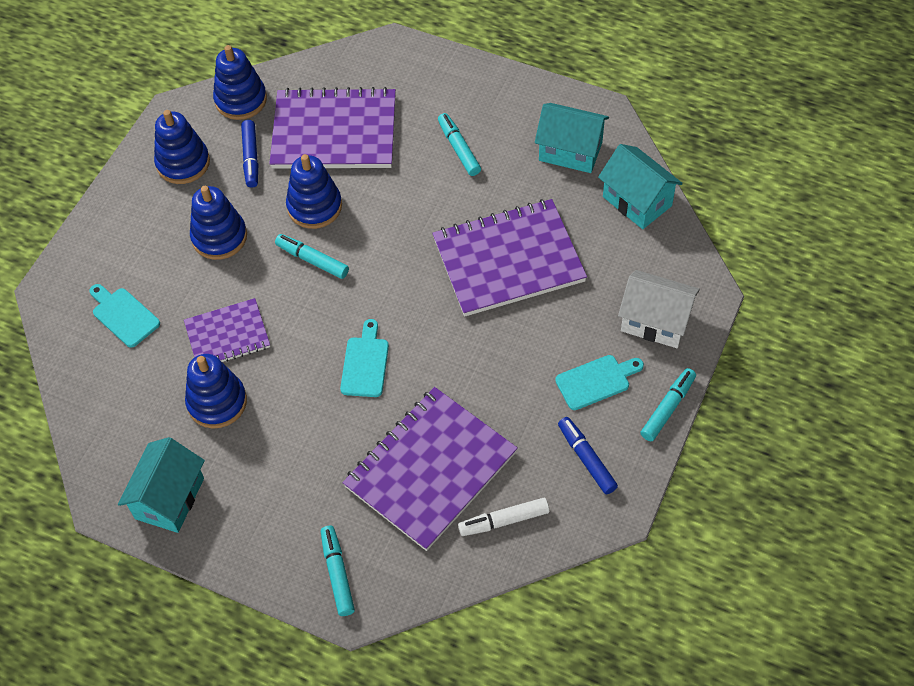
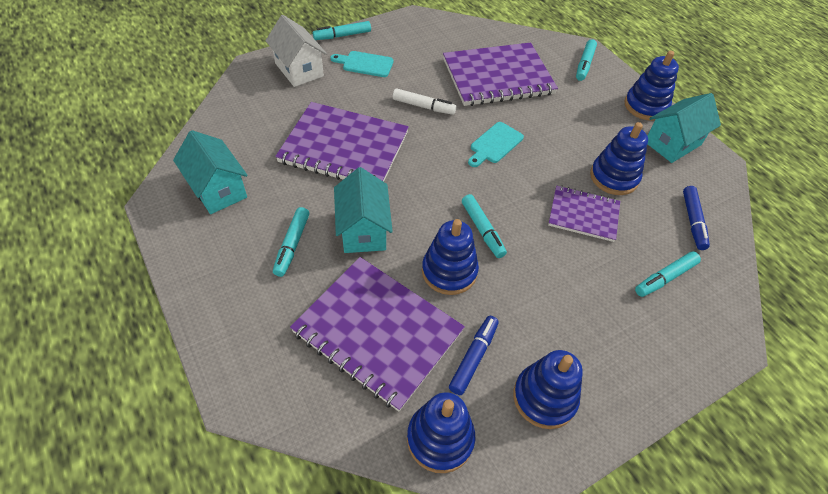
camera: 150 degrees left, 5 degrees down
turquoise cutting board [89,284,160,348] -> turquoise marker [635,251,701,297]
blue stacking toy [190,186,247,260] -> blue stacking toy moved to [624,51,679,121]
white marker [458,498,550,536] -> white marker moved to [393,89,457,115]
blue marker [558,417,618,494] -> blue marker moved to [683,186,710,250]
turquoise house [598,144,683,229] -> turquoise house moved to [334,167,393,253]

